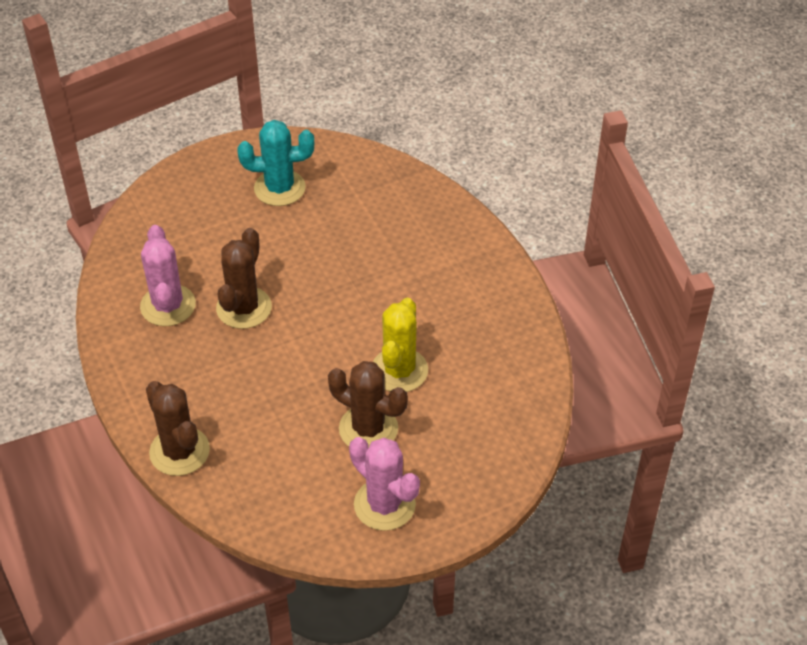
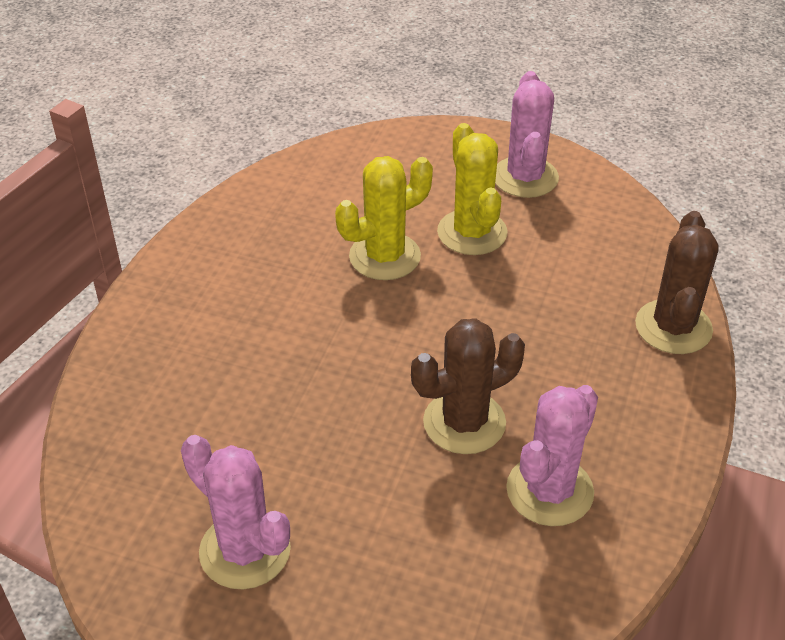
camera: 135 degrees left, 5 degrees down
turquoise cactus [237,120,314,206] -> pink cactus [181,435,291,589]
brown cactus [328,361,408,447] -> yellow cactus [437,123,508,255]

